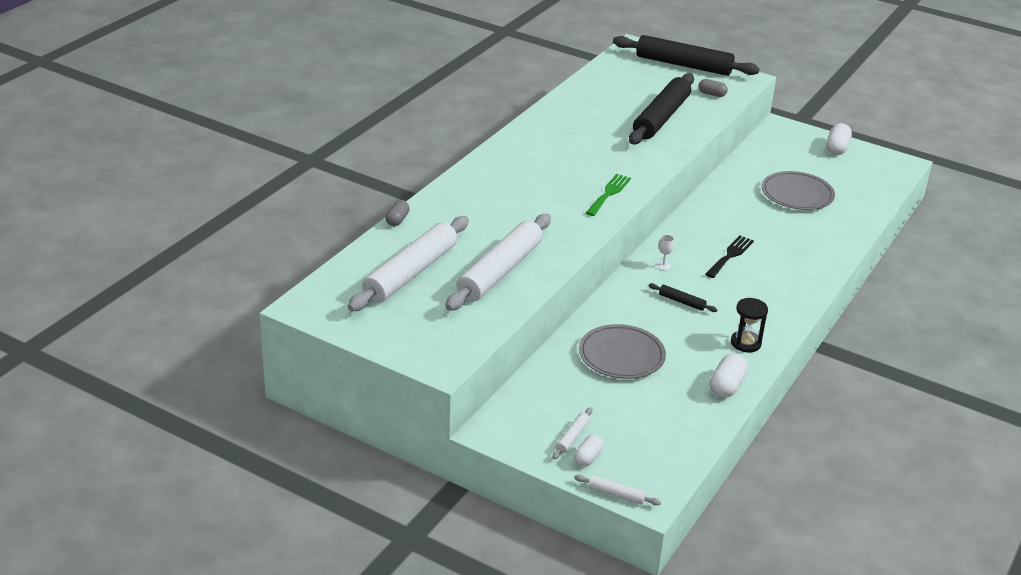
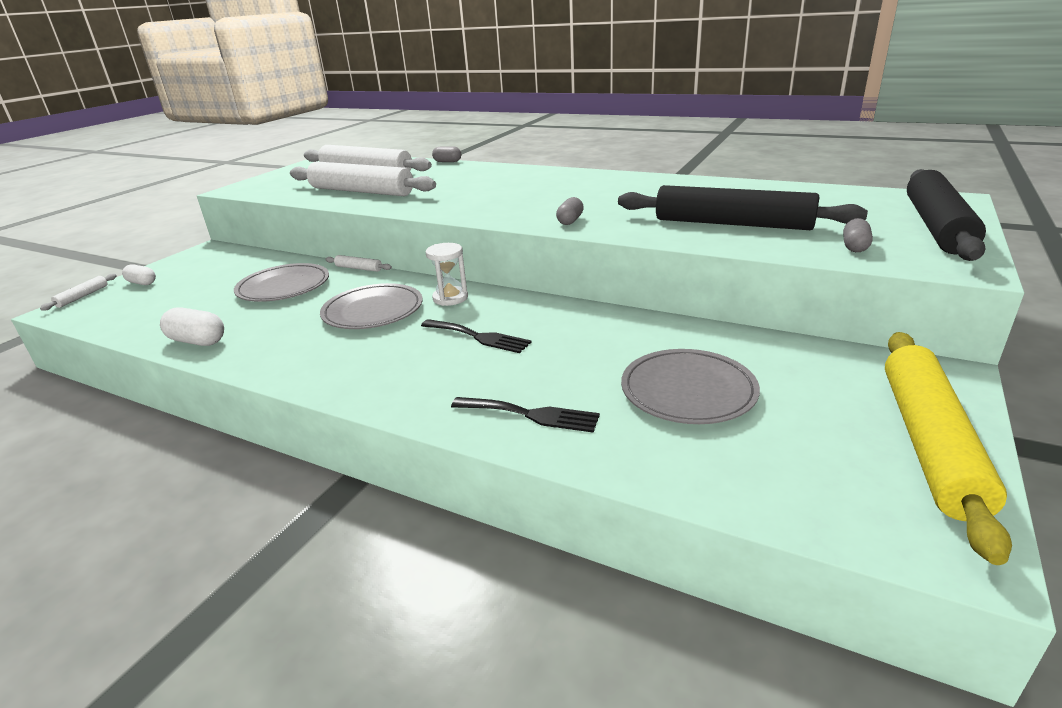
camera: 90 degrees right, 5 degrees down
white rolling pin [553,407,592,459] -> white rolling pin moved to [325,255,392,272]
green fork [586,174,631,216] -> none
black rolling pin [649,283,718,312] -> grey plate [320,283,423,329]
white goblet [656,235,674,270] -> white hourglass [426,243,468,306]
black hourglass [731,298,768,352] -> none
white capsule [826,123,852,155] -> yellow rolling pin [885,332,1012,565]
none -> black fork [451,397,600,433]
none -> grey capsule [556,197,584,225]

